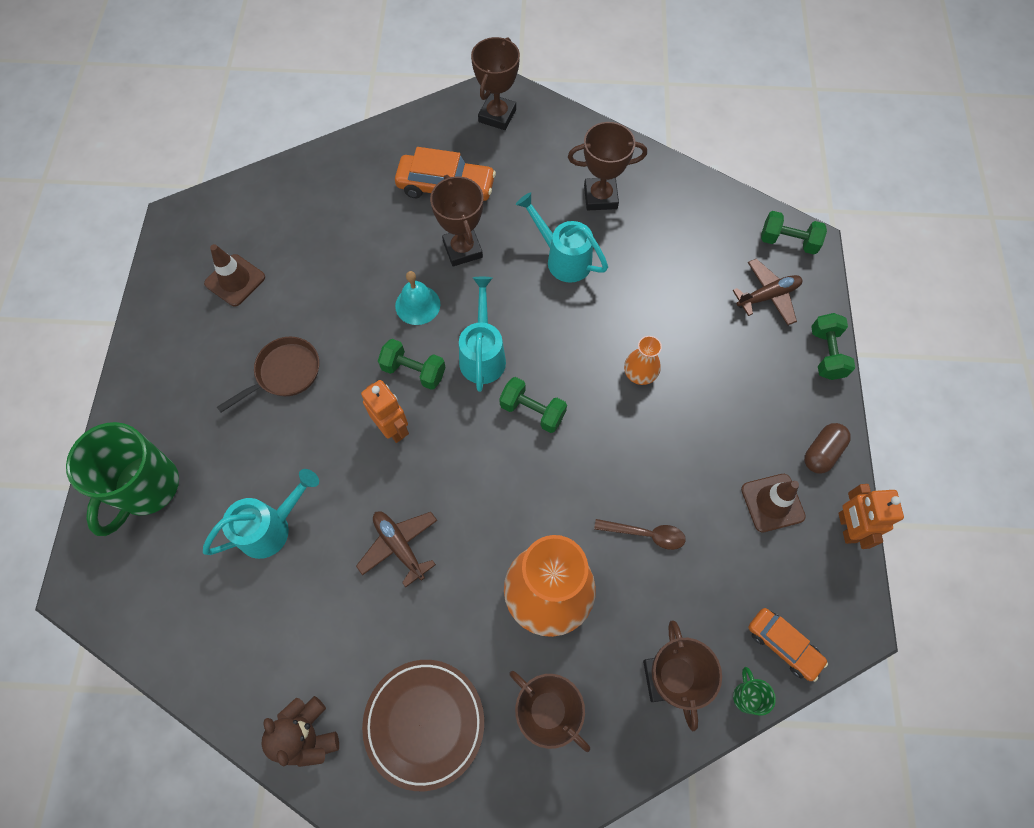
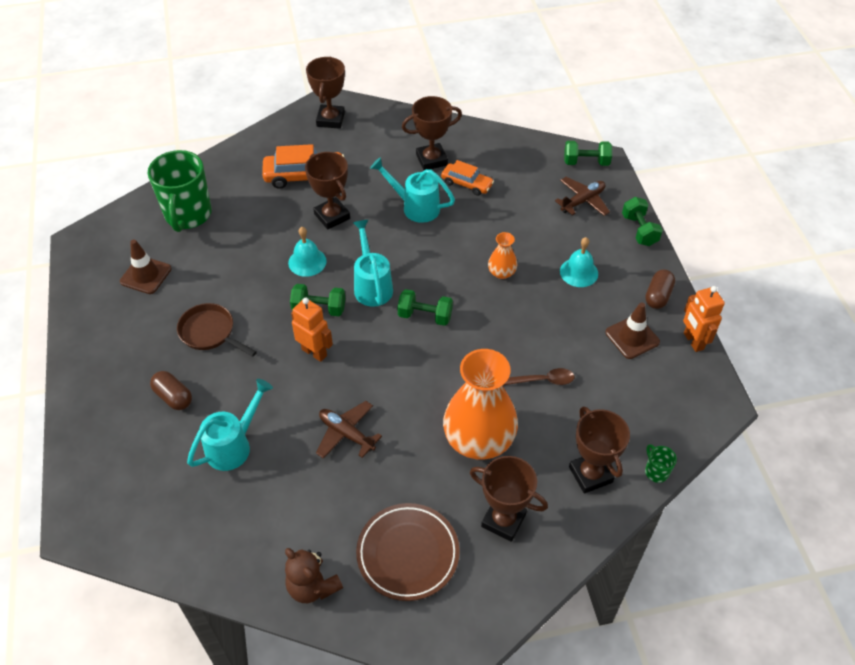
camera: 15 degrees left, 15 degrees down
green mug [66,422,179,536] -> green mug moved to [148,150,212,232]
brown pan [217,337,319,413] -> brown pan turned 90 degrees counterclockwise [177,303,257,357]
orange car [748,608,828,682] -> orange car moved to [441,160,494,196]
none -> brown capsule [150,371,192,410]
none -> turquoise bell [560,237,598,287]

